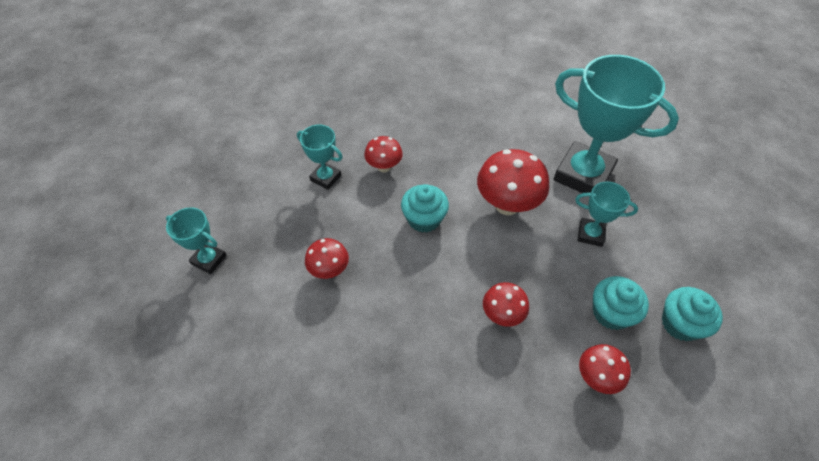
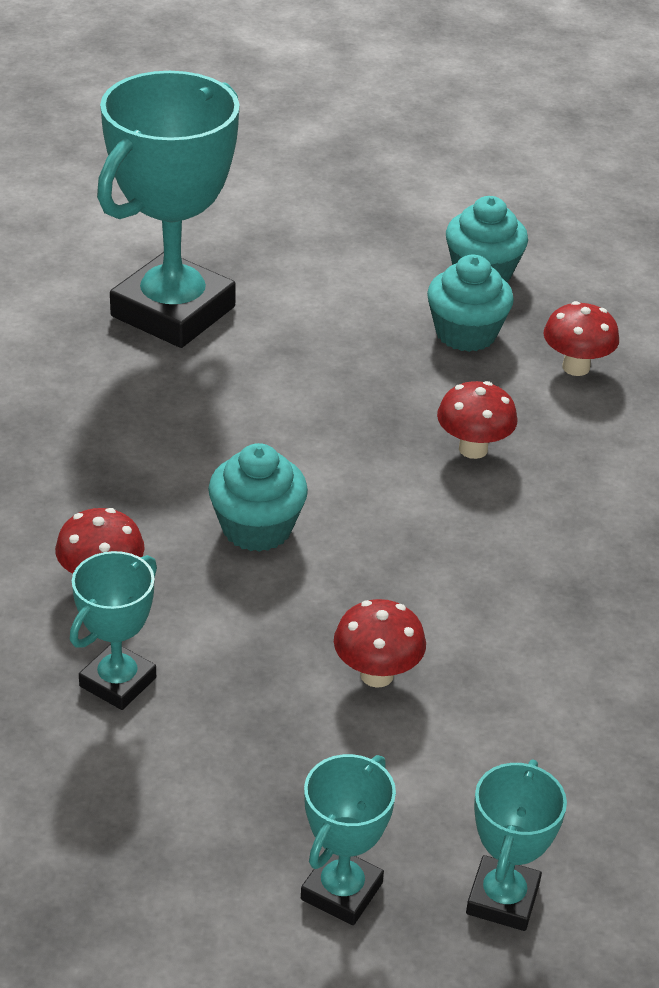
camera: 90 degrees left, 15 degrees down
red mushroom [477,149,549,215] -> none
turquoise trophy [575,181,638,247] -> turquoise trophy moved to [466,759,567,931]

